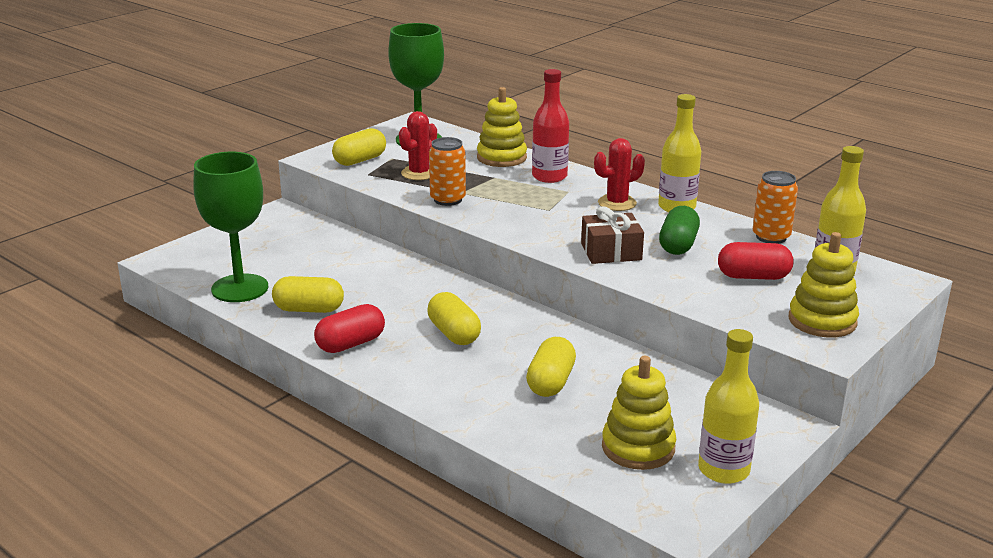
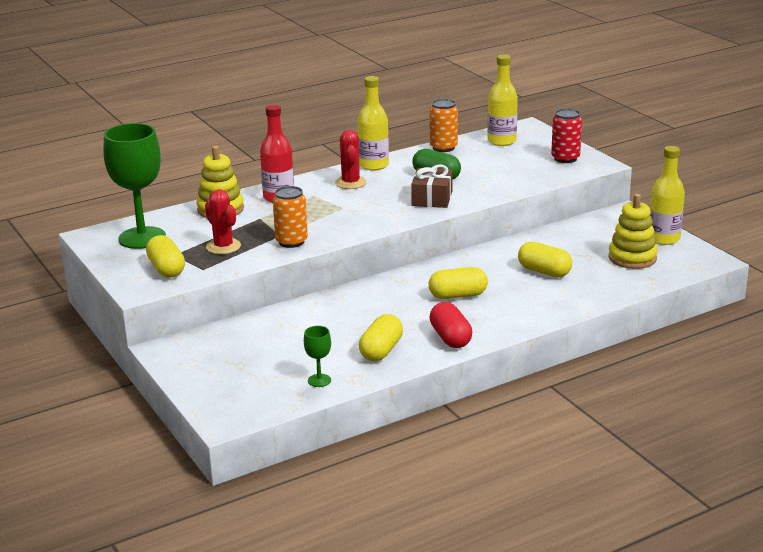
camera: 70 degrees left, 0 degrees up
green goblet [194,152,268,302] -> green goblet [304,326,331,387], size x0.44
red capsule [718,242,794,280] -> none
yellow stacking toy [789,232,859,338] -> red can [551,108,582,163]

